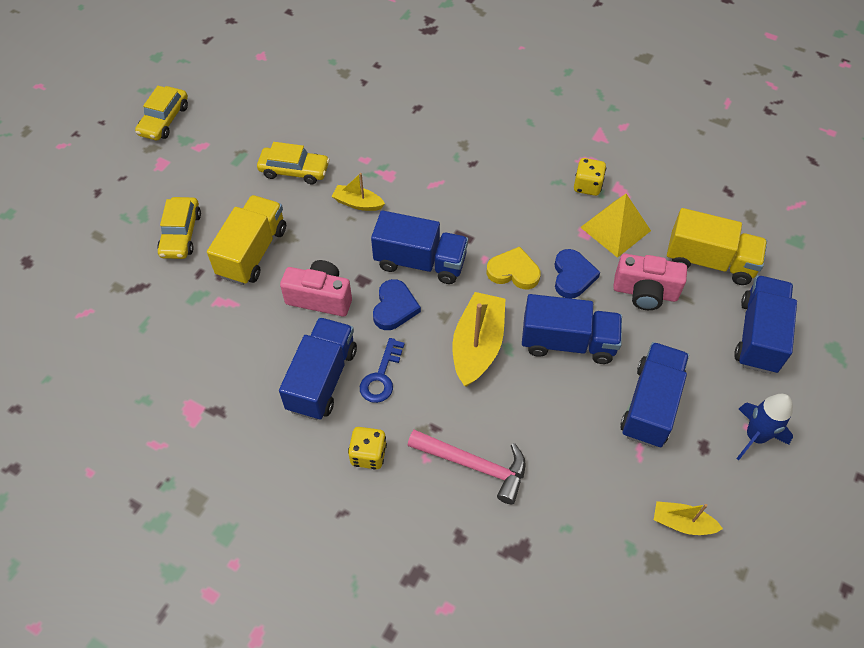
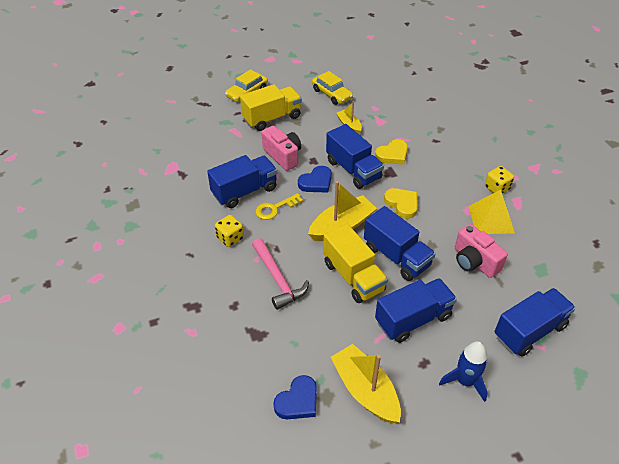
camera: 40 degrees right, 10 degrees down
yellow car [135,86,188,140] -> none
blue key [360,338,405,403] -> yellow key [255,193,303,220]
blue heart [554,249,600,299] -> blue heart moved to [273,375,317,419]
yellow boat [654,501,723,535] -> yellow boat [331,344,401,423], size x1.79
yellow truck [667,208,767,285] -> yellow truck moved to [323,224,388,303]
none -> yellow heart [375,139,408,165]

